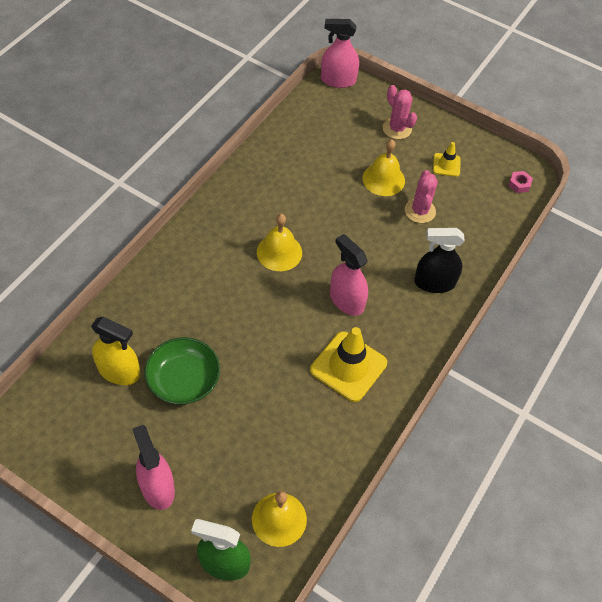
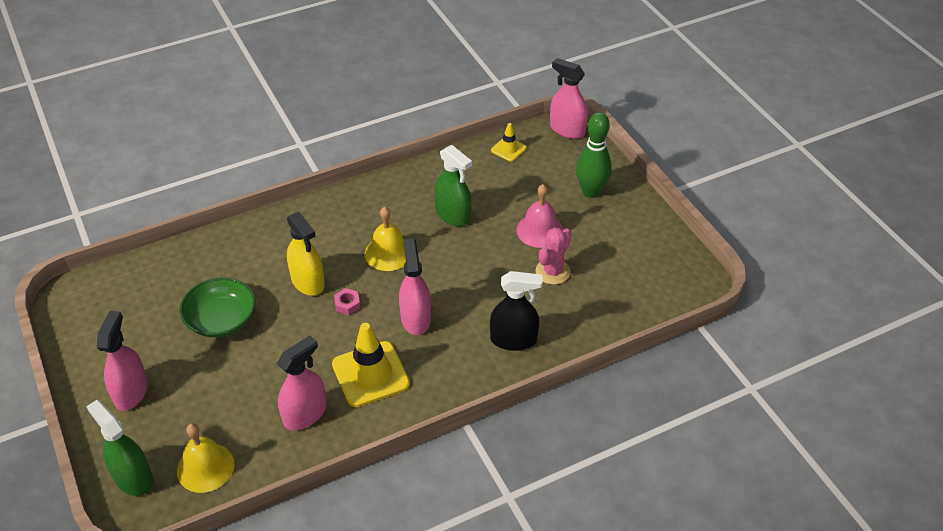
camera: 35 degrees right, 10 degrees down
yellow spray bottle [91,317,140,385] -> yellow spray bottle moved to [287,212,325,296]
yellow bell [363,139,405,196] -> pink bell [516,184,563,248]
pink cactus [383,85,417,139] -> green bowling pin [576,112,612,198]
black spray bottle [414,228,465,293] -> black spray bottle turned 150 degrees clockwise [490,271,542,351]
yellow traffic cone [433,142,461,177] -> yellow traffic cone moved to [491,123,527,162]
pink nut [508,171,533,193] -> pink nut moved to [334,288,360,315]
none -> pink spray bottle [277,336,326,430]
none -> green spray bottle [434,145,472,226]

